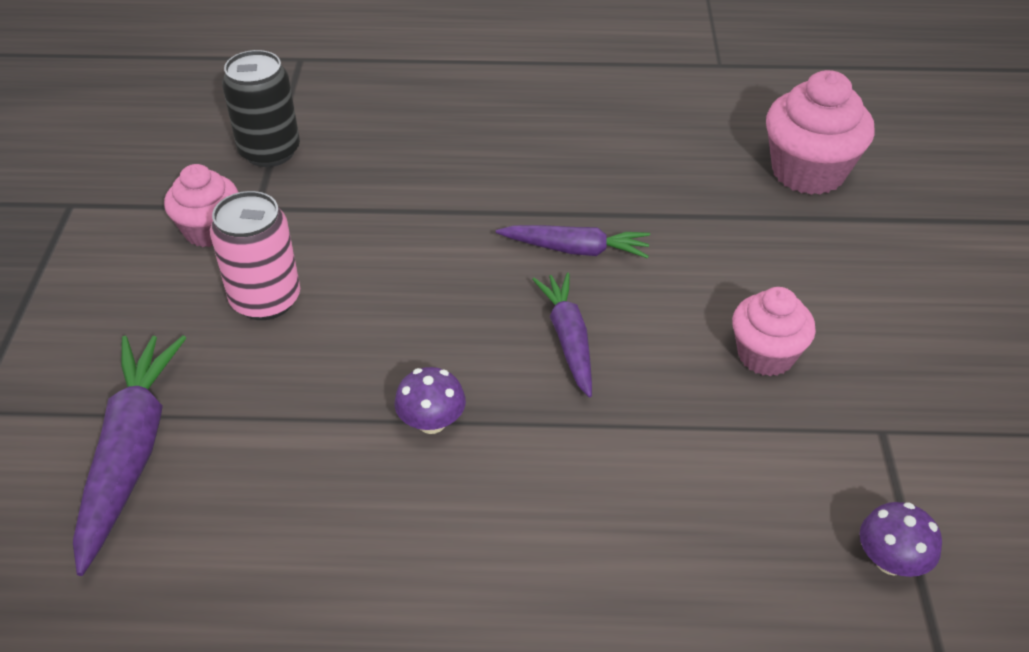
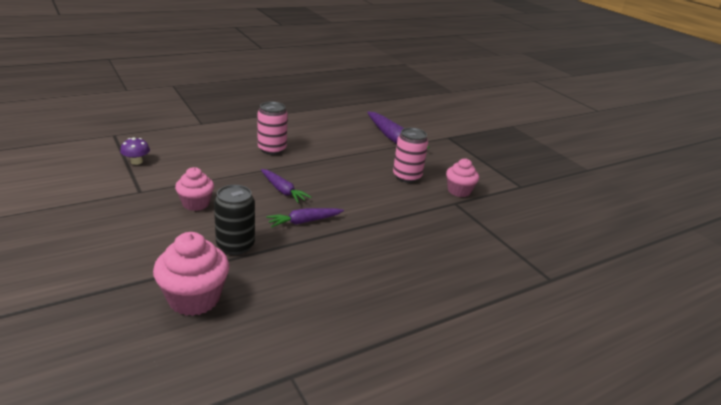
camera: 145 degrees right, 15 degrees down
black can [222,50,300,167] -> black can moved to [214,185,255,255]
purple mushroom [395,367,466,434] -> none
none -> pink can [258,102,288,155]

